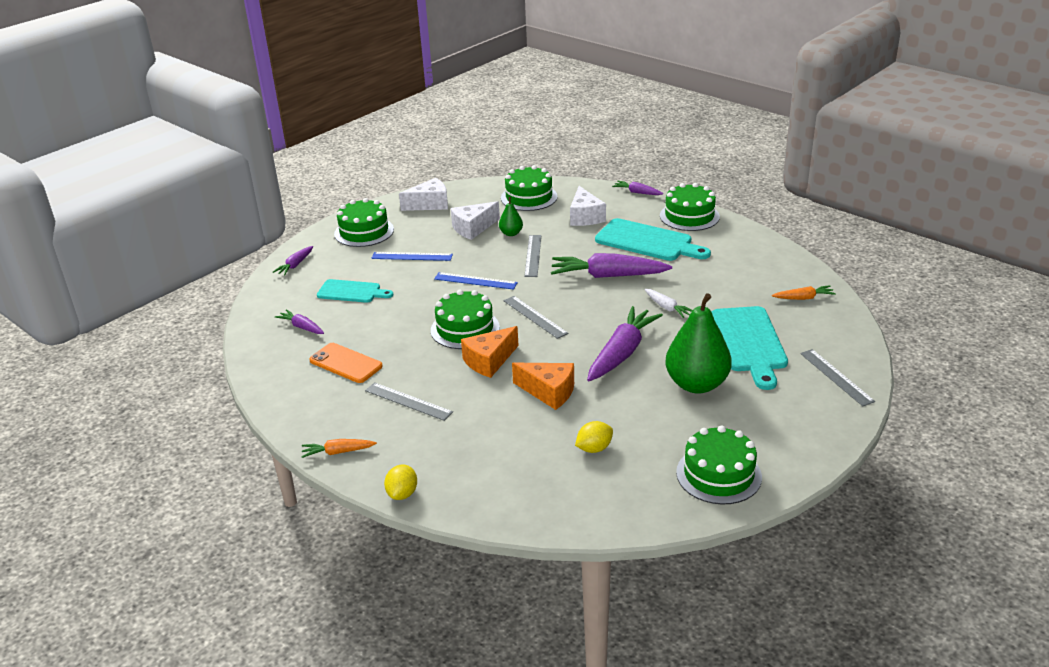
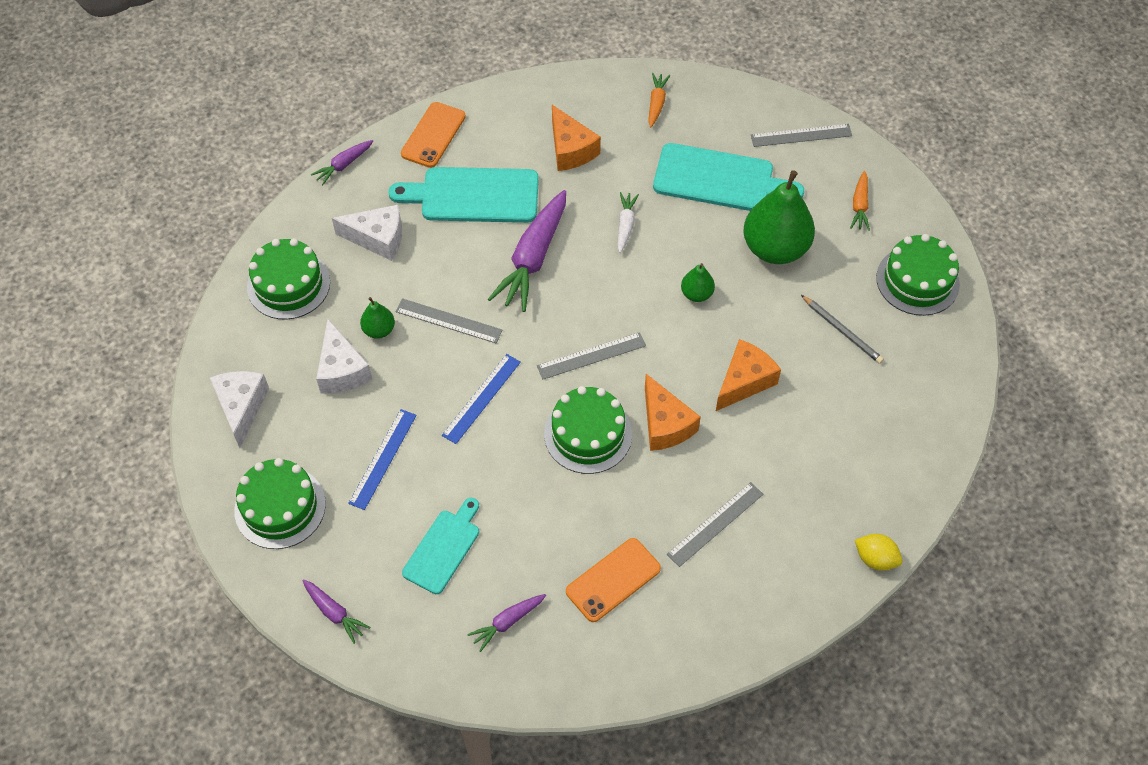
camera: 75 degrees left, 25 degrees up
orange carrot [301,439,377,458] -> orange carrot moved to [850,171,870,231]
yellow lemon [575,421,613,453] -> none
purple carrot [587,306,663,381] -> green pear [681,263,715,302]
turquoise cutting board [595,218,711,261] -> turquoise cutting board turned 135 degrees counterclockwise [388,167,539,223]
white carrot [645,289,692,318] -> white carrot turned 60 degrees counterclockwise [617,192,639,253]
green cake [660,183,720,231] -> orange phone [401,102,466,168]
none -> orange cheese [552,105,601,171]
none -> grey pencil [801,295,884,364]

